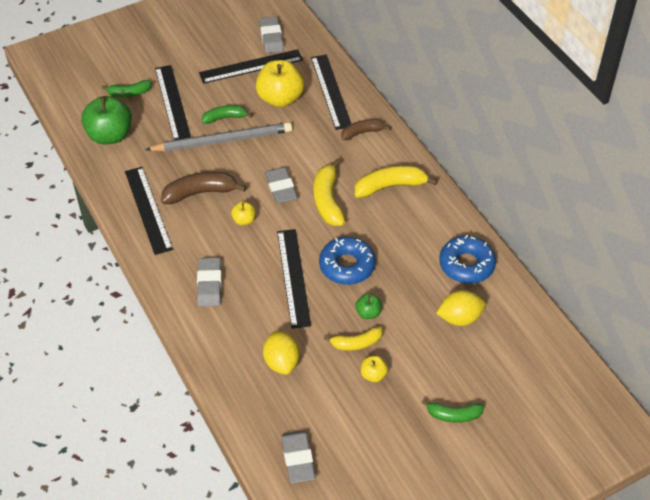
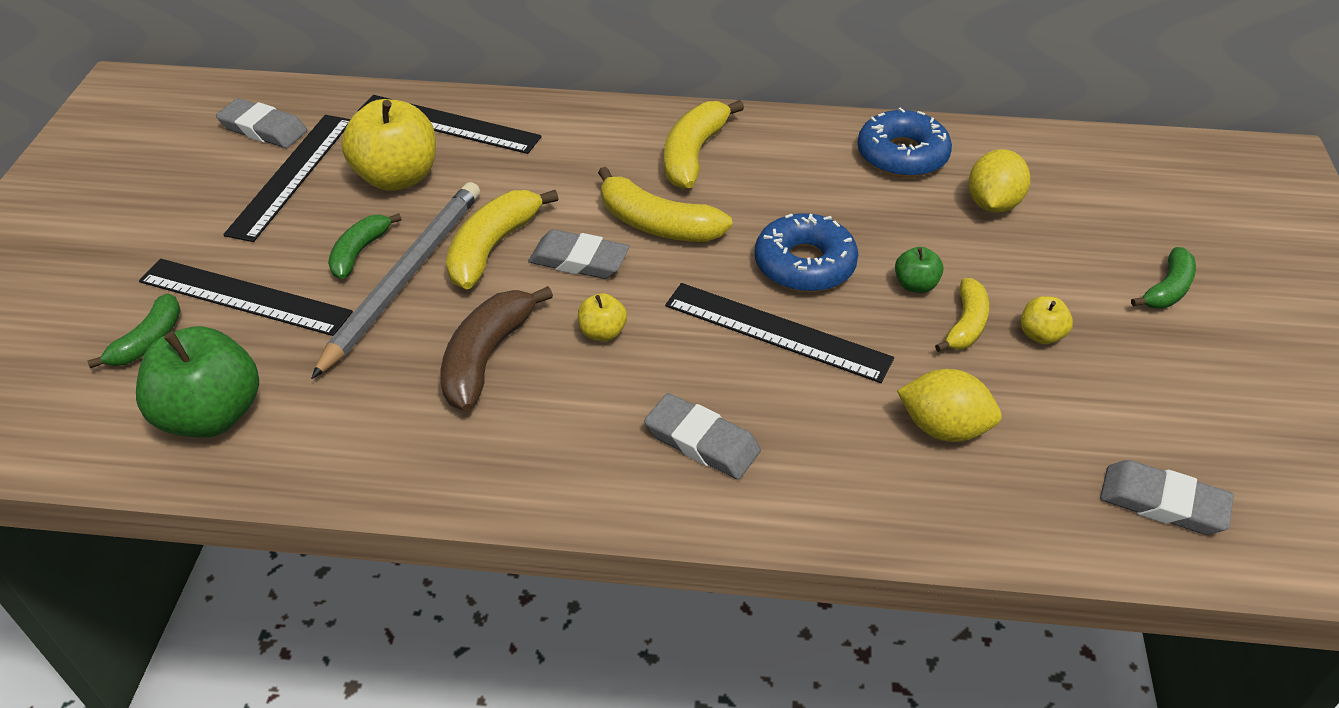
camera: 55 degrees left, 5 degrees down
black ruler [125,167,173,255] -> none
brown banana [341,119,391,140] -> none
none -> yellow banana [446,190,559,289]

